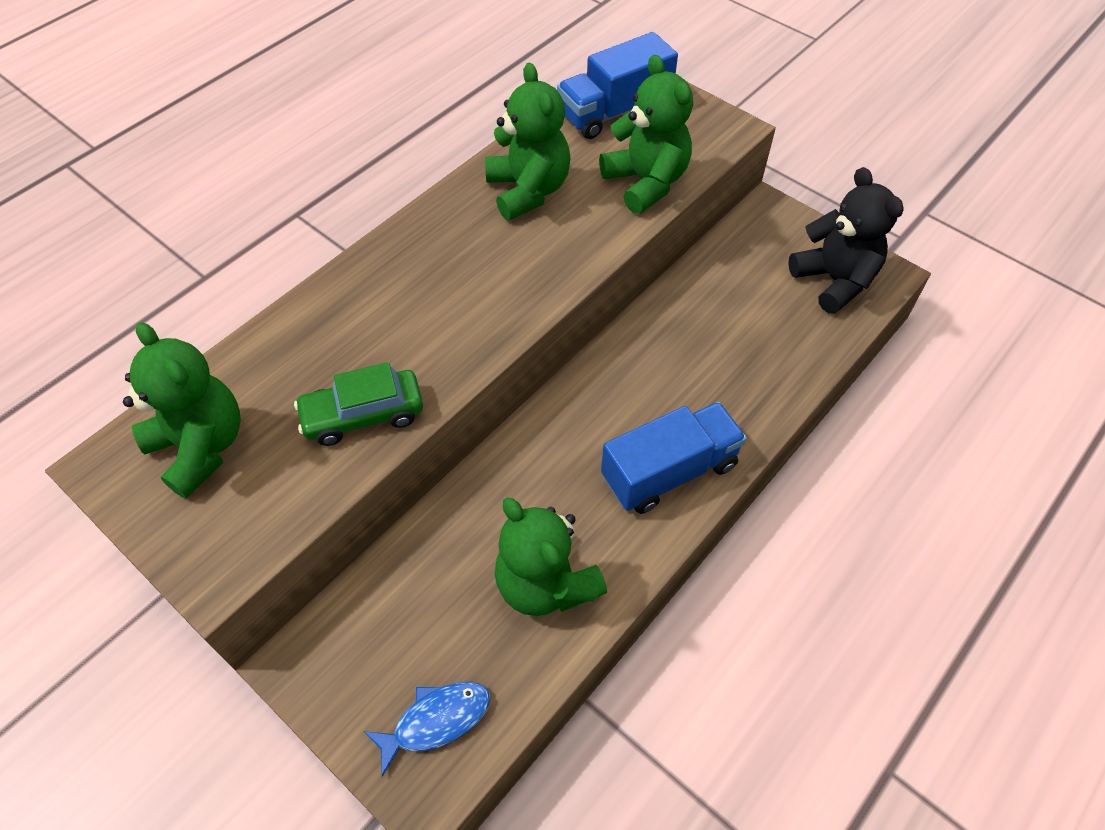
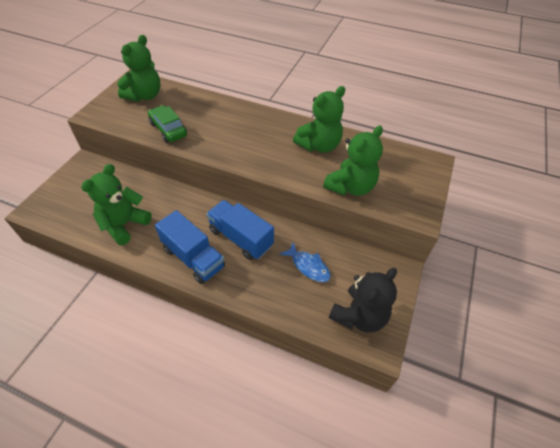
camera: 70 degrees right, 5 degrees down
blue fish [363,682,490,777] -> blue fish moved to [280,242,331,282]
blue truck [557,32,678,139] -> blue truck moved to [207,200,274,260]

